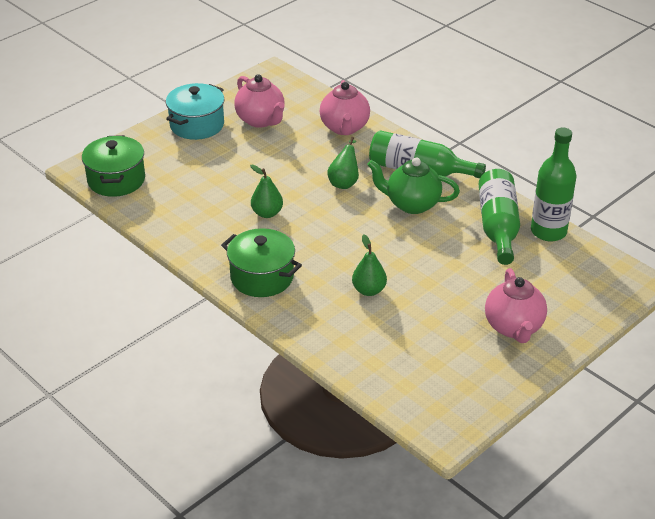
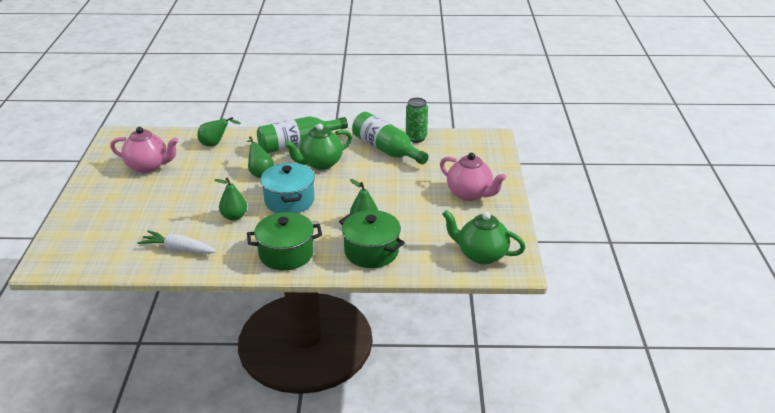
camera: 45 degrees left, 5 degrees down
green pot [82,135,145,197] -> green pot moved to [339,210,405,268]
turquoise pot [166,83,224,140] -> turquoise pot moved to [261,162,315,213]
pink teapot [320,80,370,135] -> green pear [197,117,241,146]
green bottle [531,128,577,241] -> green can [406,98,428,143]
none -> white carrot [138,230,217,254]
none -> green teapot [442,210,526,264]

